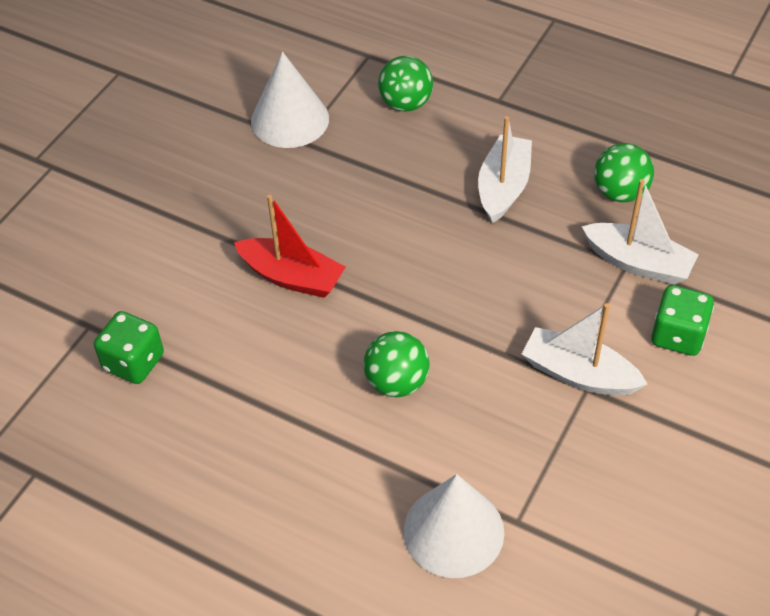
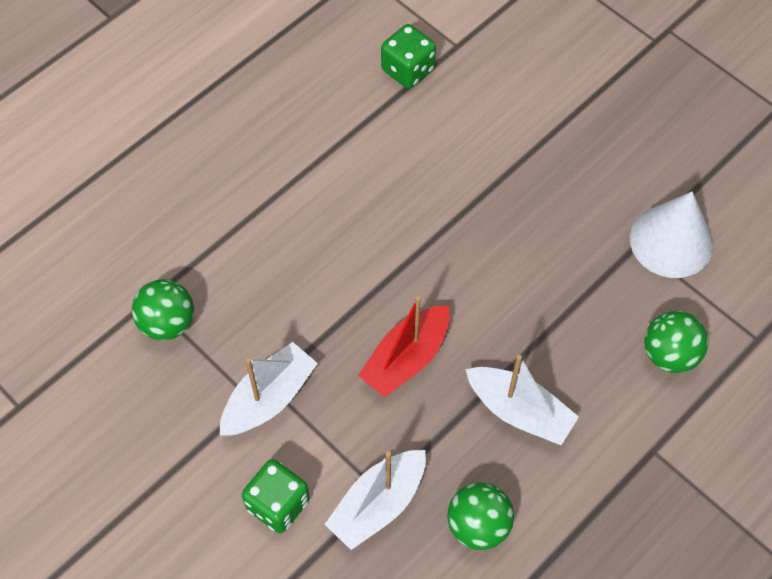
camera: 105 degrees right, 10 degrees up
red boat [234,195,346,298] -> red boat moved to [358,296,450,398]
green ball [363,331,430,397] -> green ball moved to [132,279,194,341]
white cone [403,474,504,578] -> none

